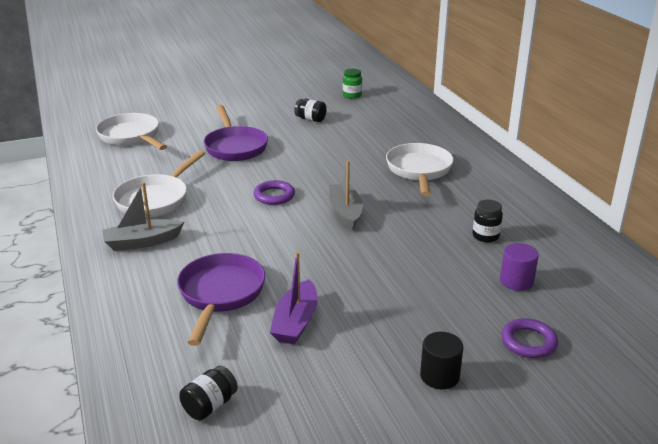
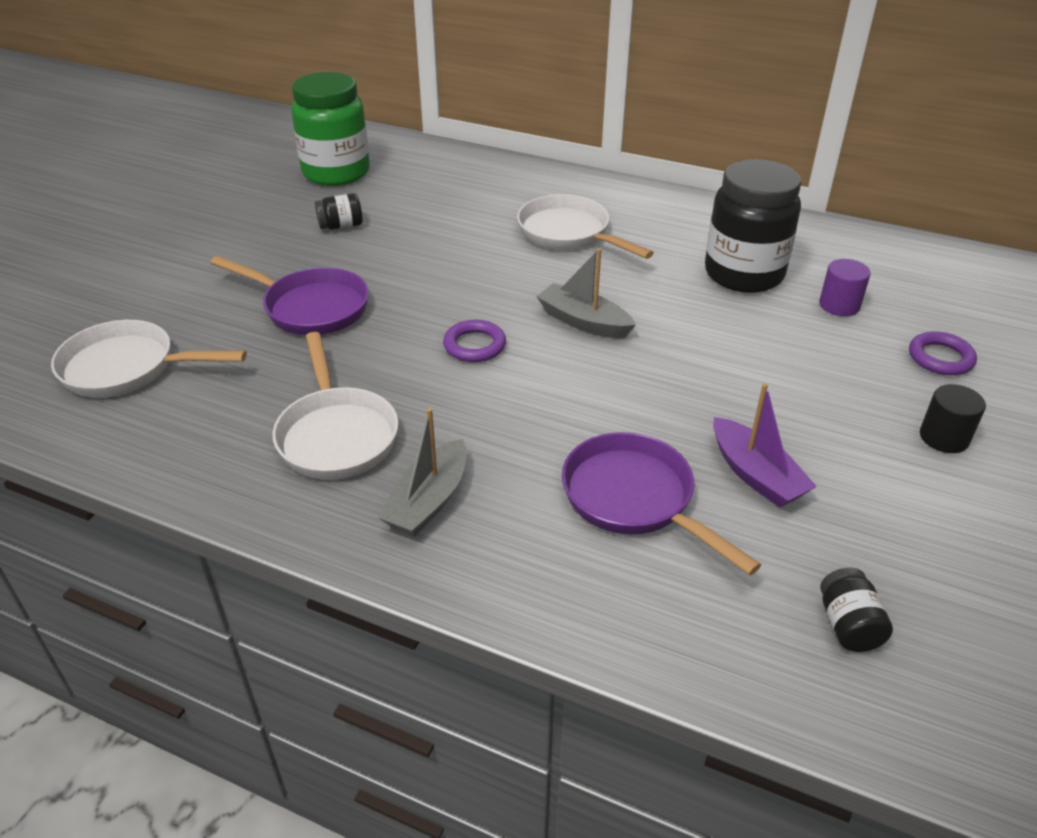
camera: 45 degrees left, 10 degrees up
green jar [343,69,362,99] -> green jar [291,72,370,186], size x2.36
black jar [473,200,503,242] -> black jar [705,159,801,293], size x2.36

